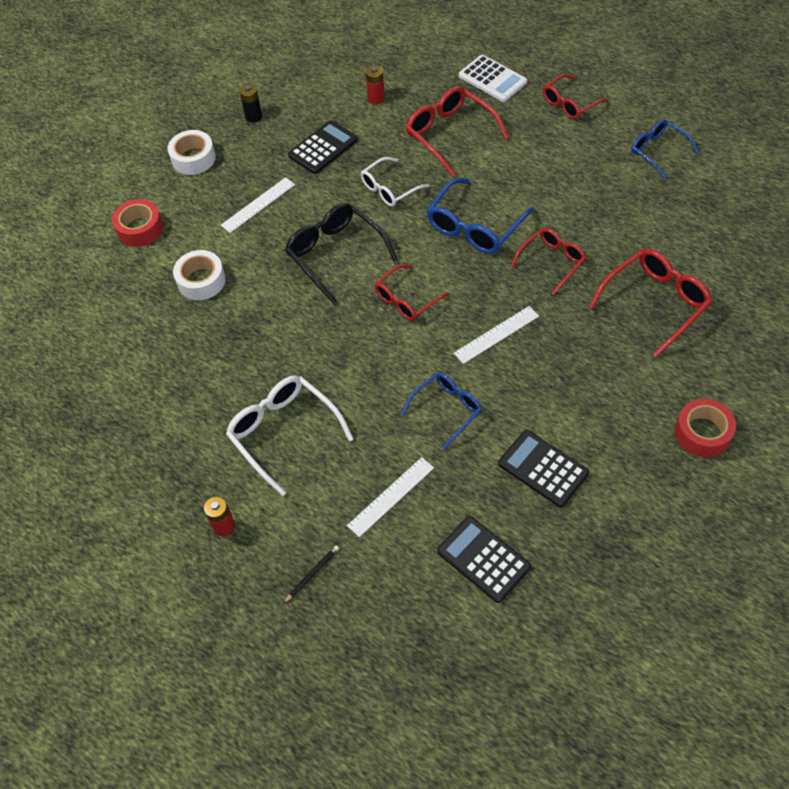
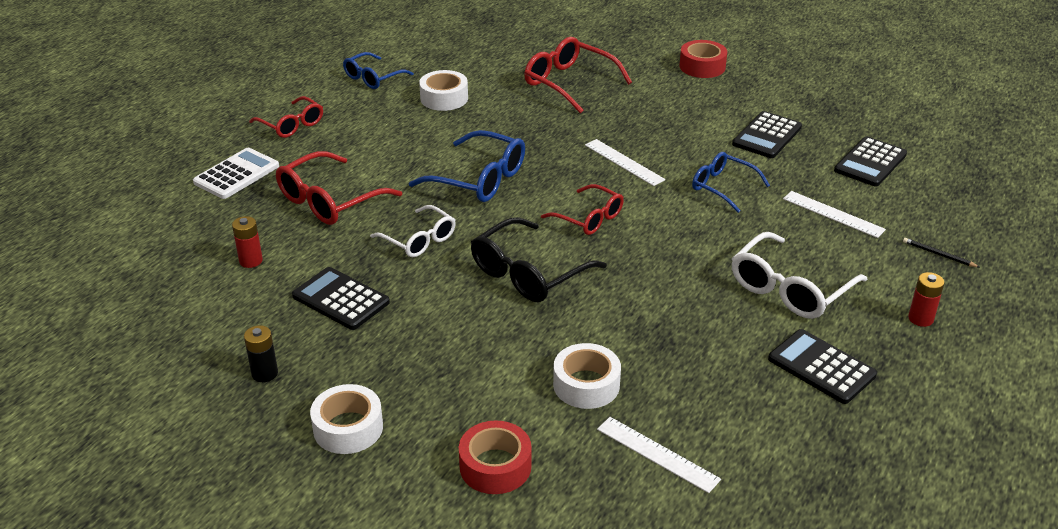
camera: 100 degrees left, 20 degrees down
white ruler [221,177,295,233] -> white ruler moved to [597,417,721,493]
red glasses [511,228,586,295] -> none
none -> white tape [419,70,468,111]
none -> black calculator [768,329,877,404]

